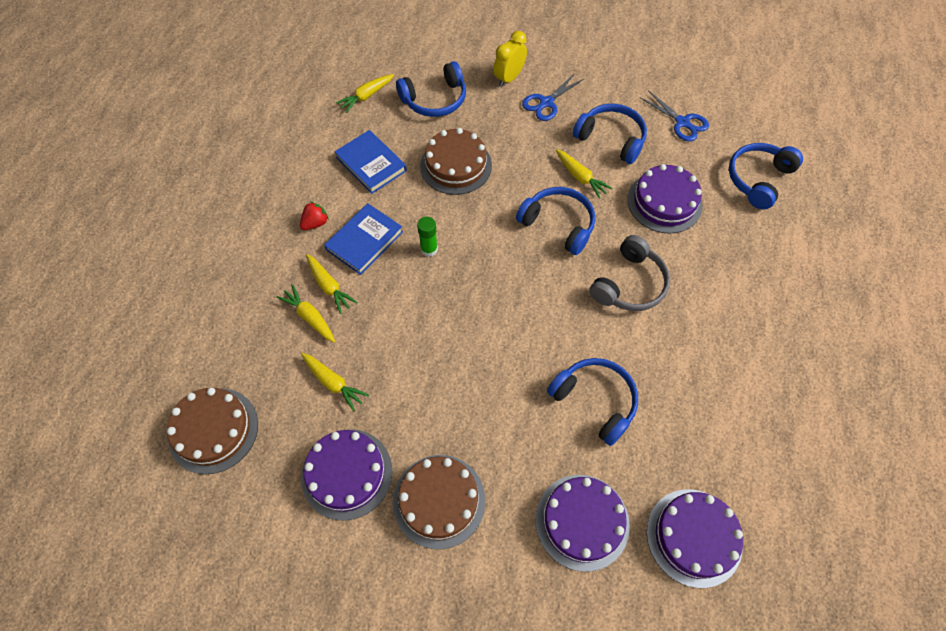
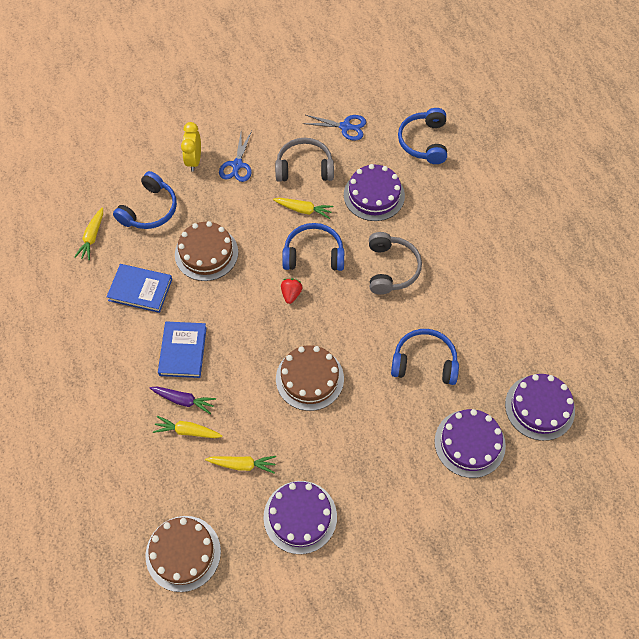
camera: 35 degrees left, 0 degrees up
red strawberry [300,202,329,230] -> red strawberry moved to [281,278,303,304]
yellow carrot [306,254,357,314] -> purple carrot [150,387,216,414]
brown cake [393,455,485,549] -> brown cake moved to [276,345,344,411]
green glue stick [417,217,438,257] -> none
blue headphones [573,103,647,164] -> grey headphones [275,138,334,182]

